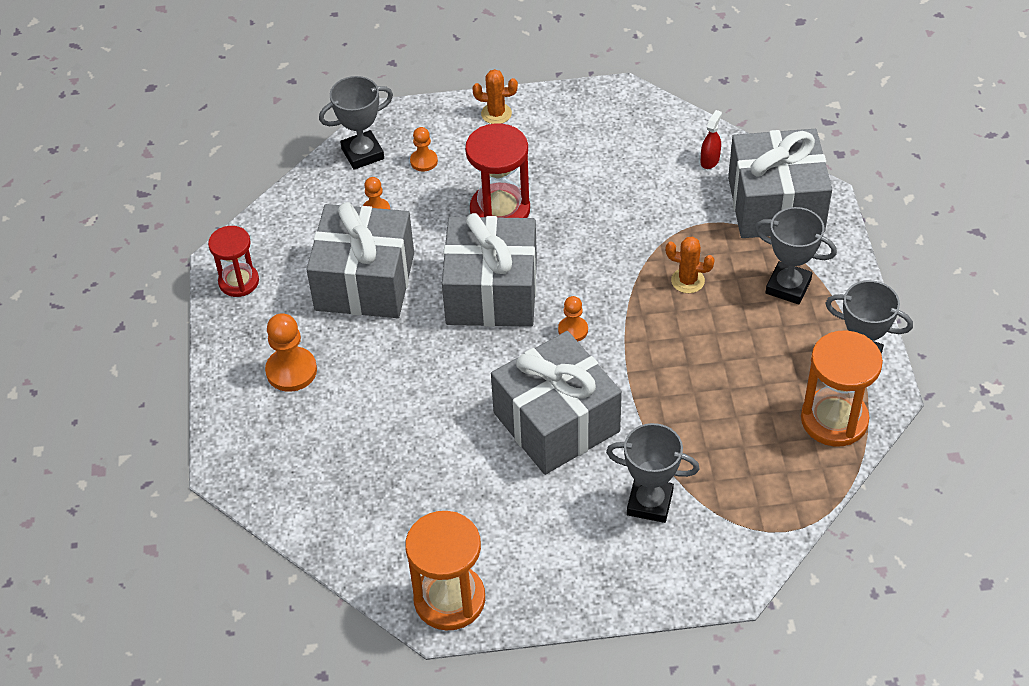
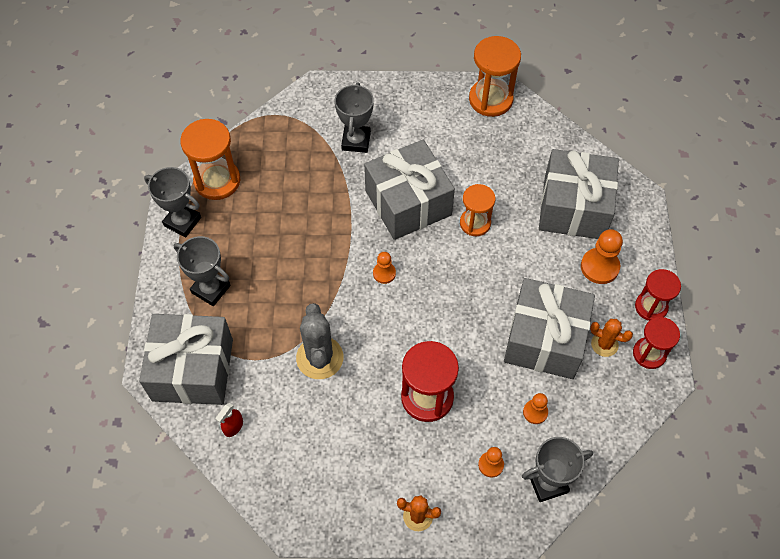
camera: 175 degrees left, 10 degrees up
grey gift [442,213,537,327] -> grey gift moved to [539,149,619,239]
grey trophy [606,423,700,523] -> grey trophy turned 75 degrees clockwise [335,82,374,153]
orange cactus [666,237,715,293] -> orange cactus moved to [590,319,633,357]
none -> grey cactus [296,303,343,379]
none -> orange hourglass [460,184,495,236]
none -> red hourglass [635,269,681,321]

